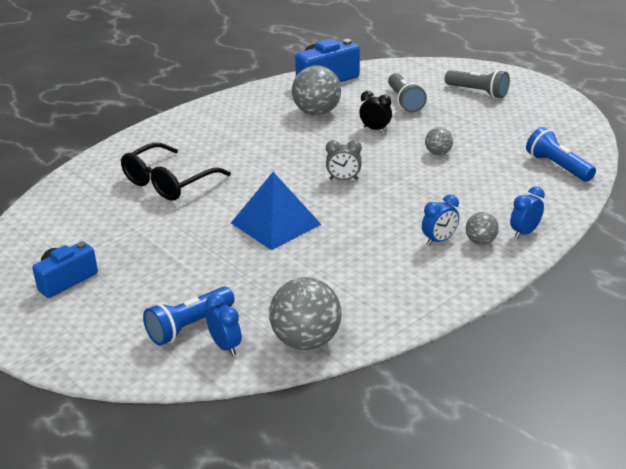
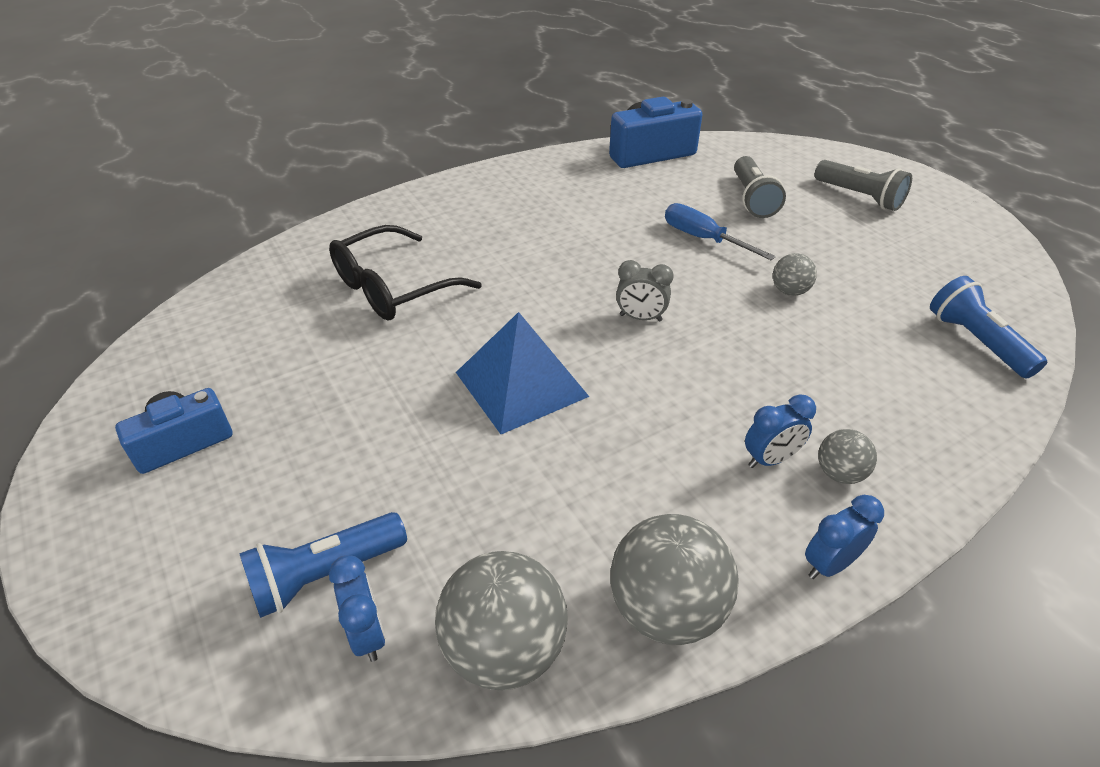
camera: 10 degrees right, 10 degrees up
grey ball [292,65,341,116] -> grey ball moved to [610,514,739,645]
black clock [359,91,392,132] -> blue screwdriver [665,203,776,260]
blue clock [510,186,545,239] -> blue clock moved to [805,495,884,579]

